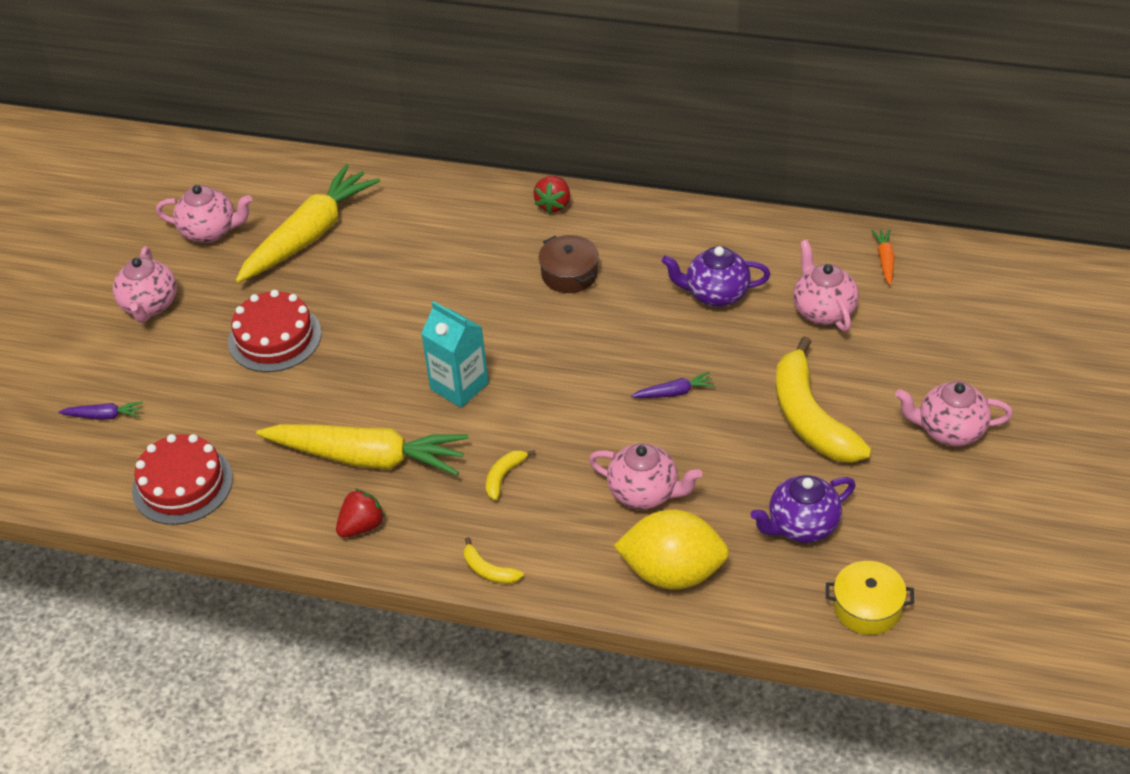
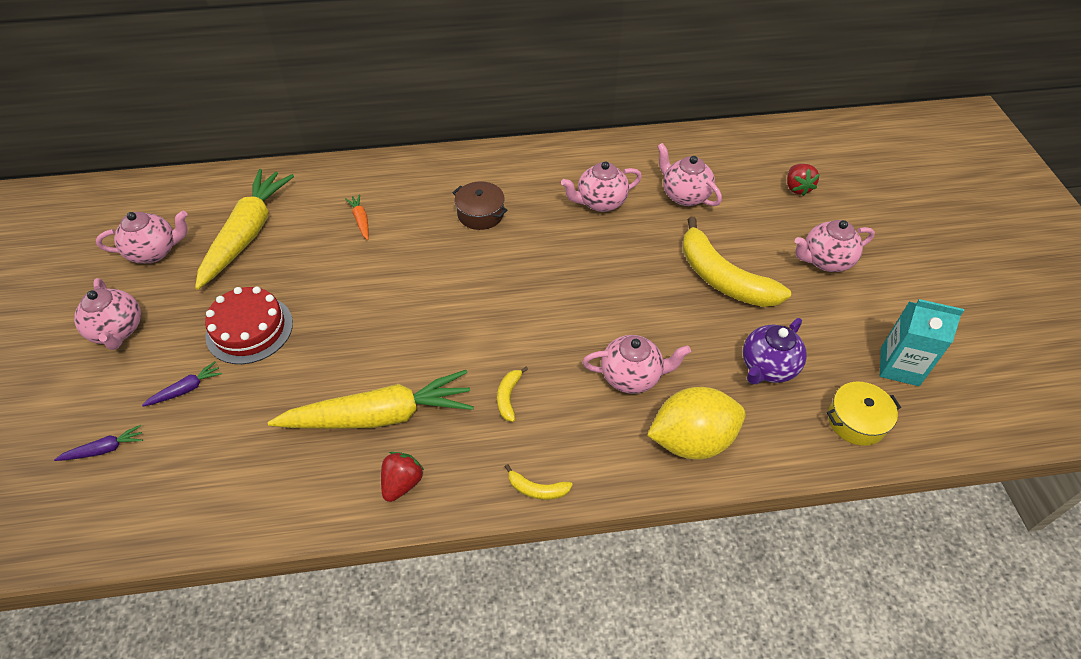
camera: 25 degrees left, 5 degrees up
red cake [132,434,233,525] -> none
turquoise carton [421,301,489,408] -> turquoise carton moved to [880,299,964,386]
red strawberry [533,176,570,214] -> red strawberry moved to [787,164,820,196]
purple carrot [631,372,715,398] -> purple carrot moved to [142,361,222,407]
purple teapot [662,246,770,307] -> pink teapot [561,161,642,212]
orange carrot [871,229,894,285] -> orange carrot moved to [345,194,369,240]

